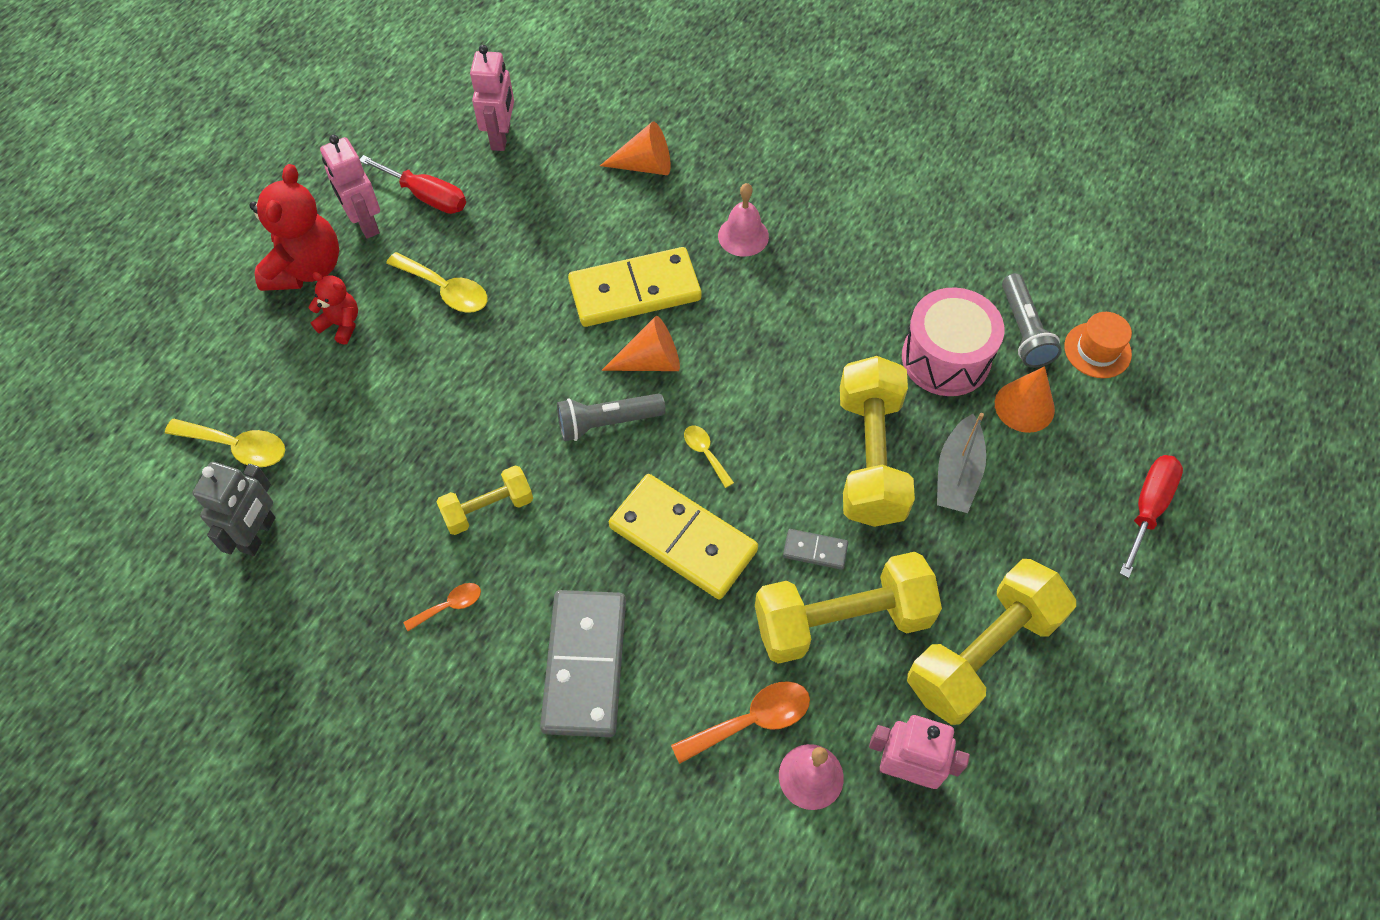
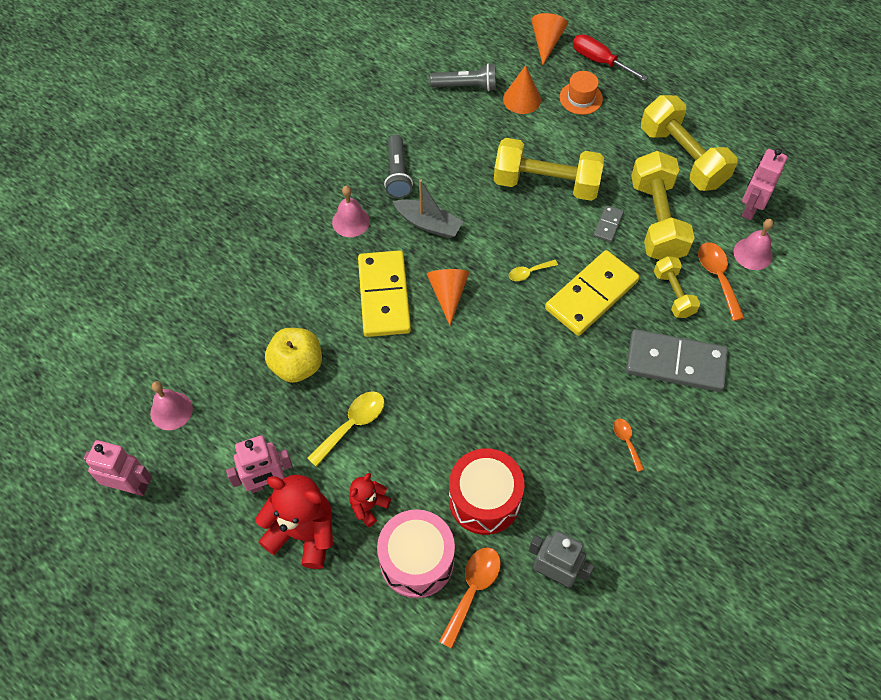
camera: 80 degrees left, 0 degrees up
yellow spoon [165,419,285,467] -> orange spoon [439,547,501,649]
red screwdriver [360,155,466,214] -> none
yellow dumbbell [436,465,533,535] -> yellow dumbbell moved to [654,256,700,318]
pink robot [470,45,514,151] -> pink robot moved to [83,440,152,496]
grey flashlight [557,394,666,441] -> grey flashlight moved to [384,135,413,198]
orange cone [600,121,671,175] -> orange cone moved to [531,13,568,65]
pink drum [902,287,1004,396] -> pink drum moved to [377,509,455,598]
grey boat [937,413,986,513] -> grey boat moved to [393,179,464,239]
orange hat [1064,312,1132,378] -> orange hat moved to [560,71,603,115]
none -> pink bell [150,381,193,430]
none -> yellow apple [265,328,322,383]
none -> red drum [449,448,524,535]

